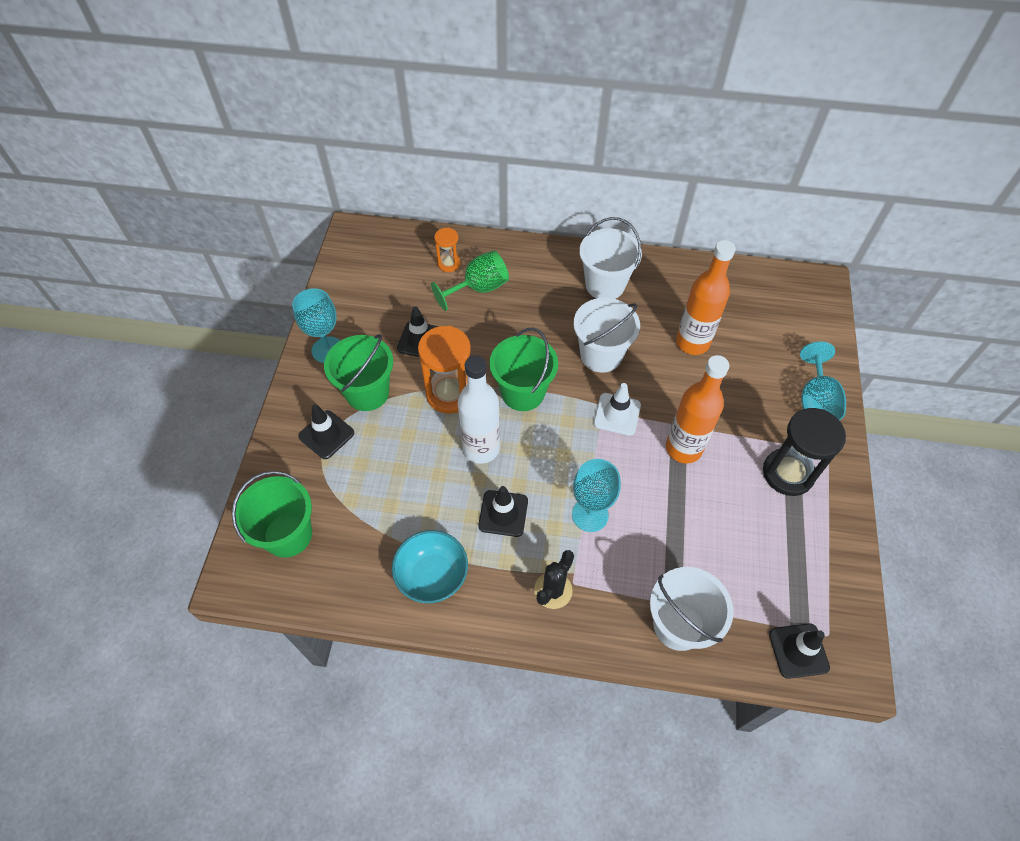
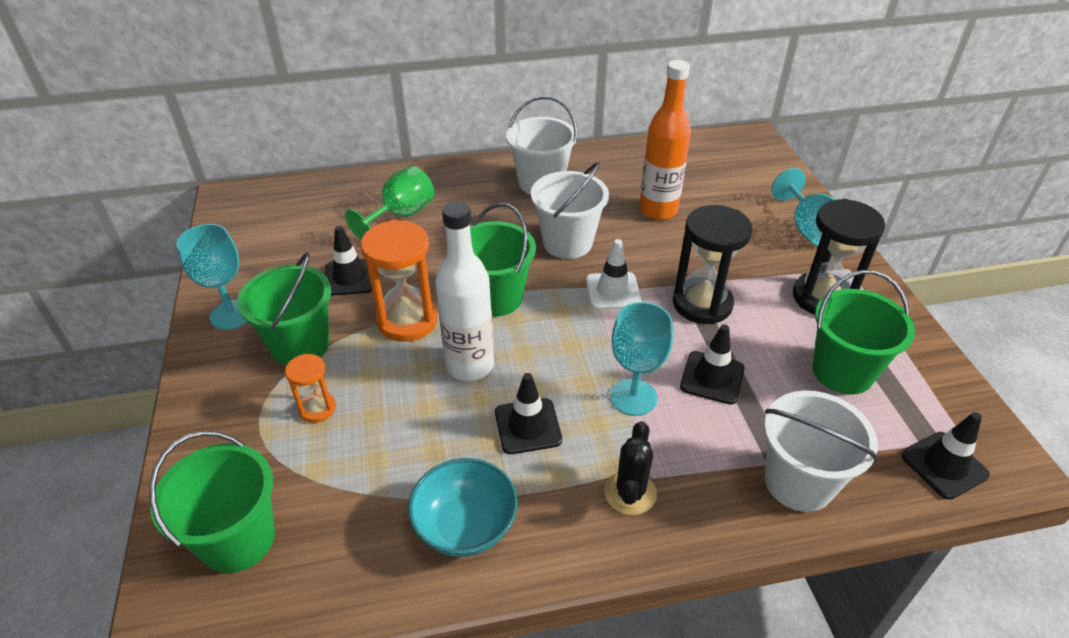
camera: 20 degrees left, 15 degrees down
black traffic cone [298,404,354,459] -> black traffic cone moved to [680,324,745,404]
orange hourglass [434,227,460,272] -> orange hourglass moved to [285,354,336,423]
orange bottle [666,355,729,463] -> black hourglass [673,205,752,324]
none -> green bucket [812,270,915,395]

